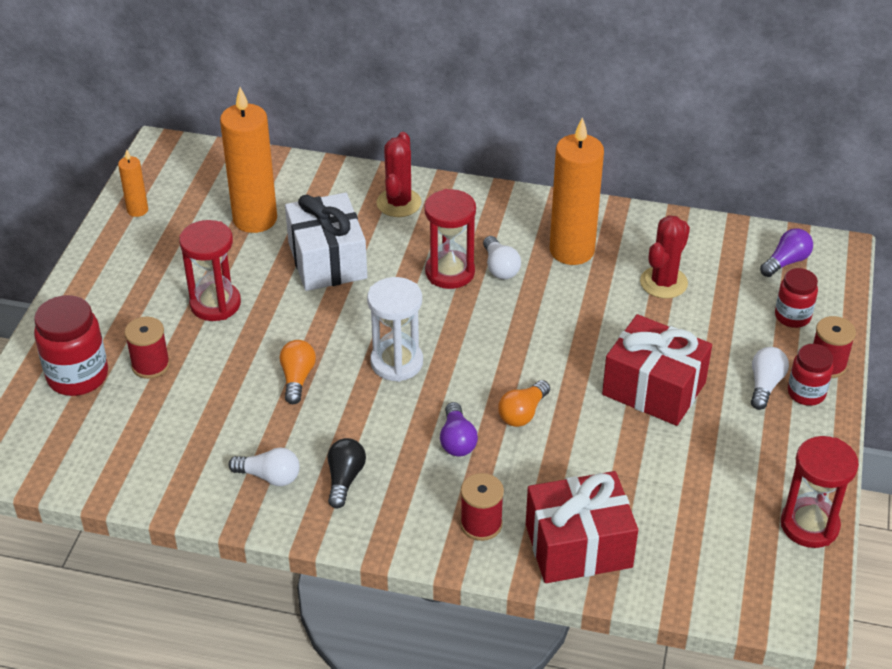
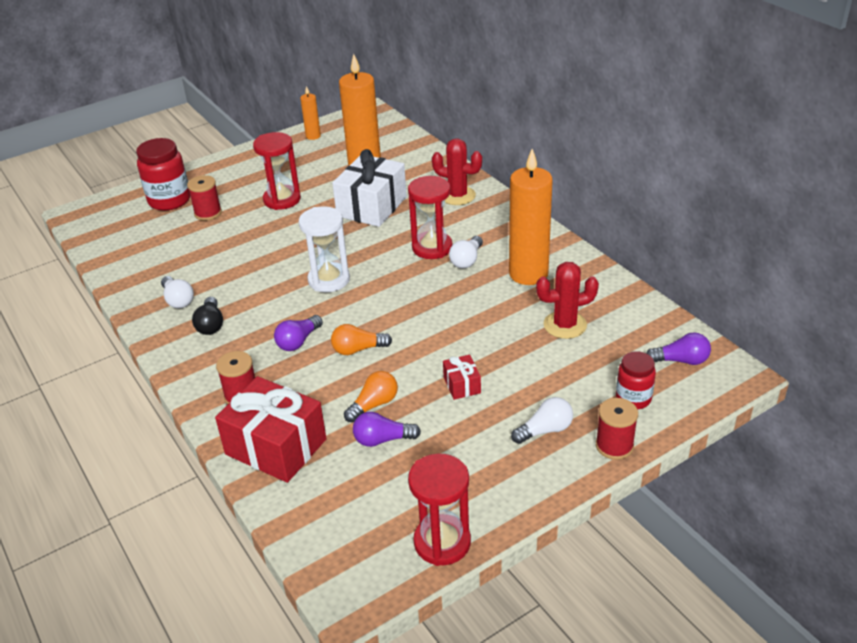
camera: 45 degrees right, 5 degrees down
orange light bulb [280,340,316,404] -> orange light bulb moved to [344,371,398,423]
black light bulb [328,438,366,508] -> black light bulb turned 120 degrees clockwise [192,297,223,335]
red cactus [376,132,421,217] -> red cactus turned 60 degrees clockwise [432,138,482,205]
red gift [602,314,712,426] -> red gift [443,355,481,400], size x0.46
red jar [788,344,833,406] -> none
none -> purple light bulb [353,412,421,447]

